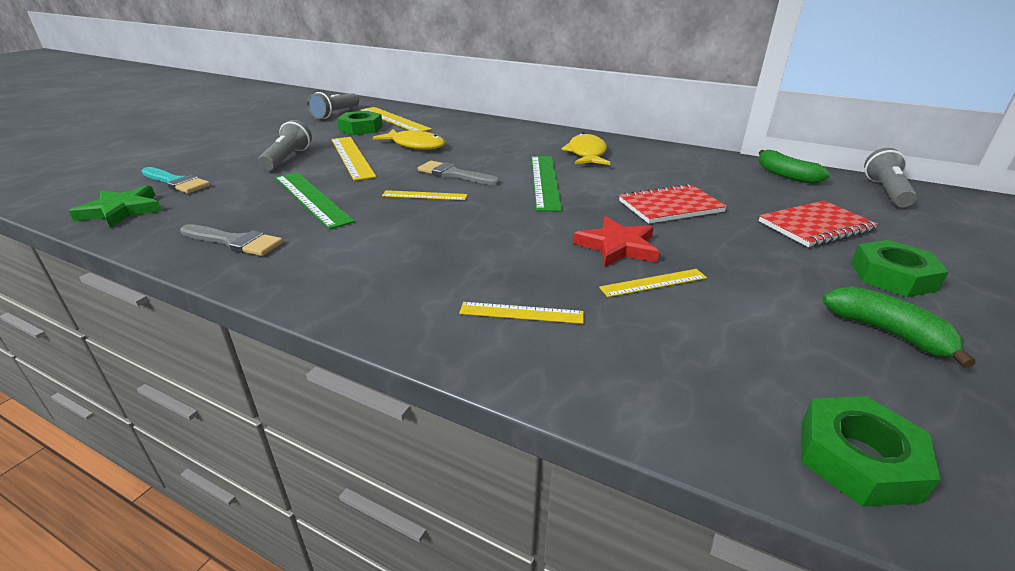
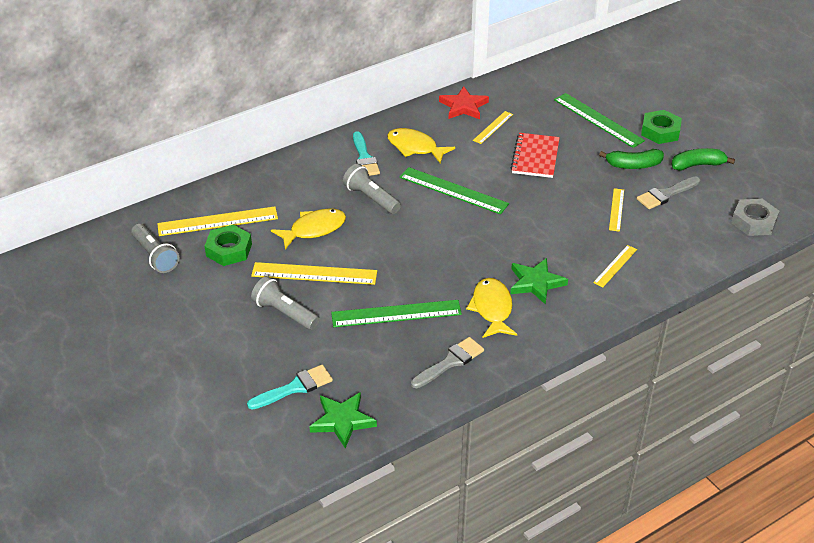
camera: 60 degrees left, 10 degrees up
yellow ruler [382,190,467,200] -> yellow ruler moved to [473,111,513,144]
grey brush [418,161,500,185] -> grey brush moved to [637,176,700,209]
red star [573,216,659,267] -> red star moved to [439,86,489,119]
green banana [758,150,830,184] -> green banana moved to [599,149,664,169]
red notebook [759,200,878,247] -> green ruler [554,93,645,148]
green nut [801,396,941,507] -> grey nut [731,199,779,236]
grey flashlight [864,148,917,207] -> grey flashlight moved to [343,164,401,214]
none -> turquoise brush [353,131,380,176]
none -> yellow fish [466,278,517,338]
none -> green star [510,258,568,305]

